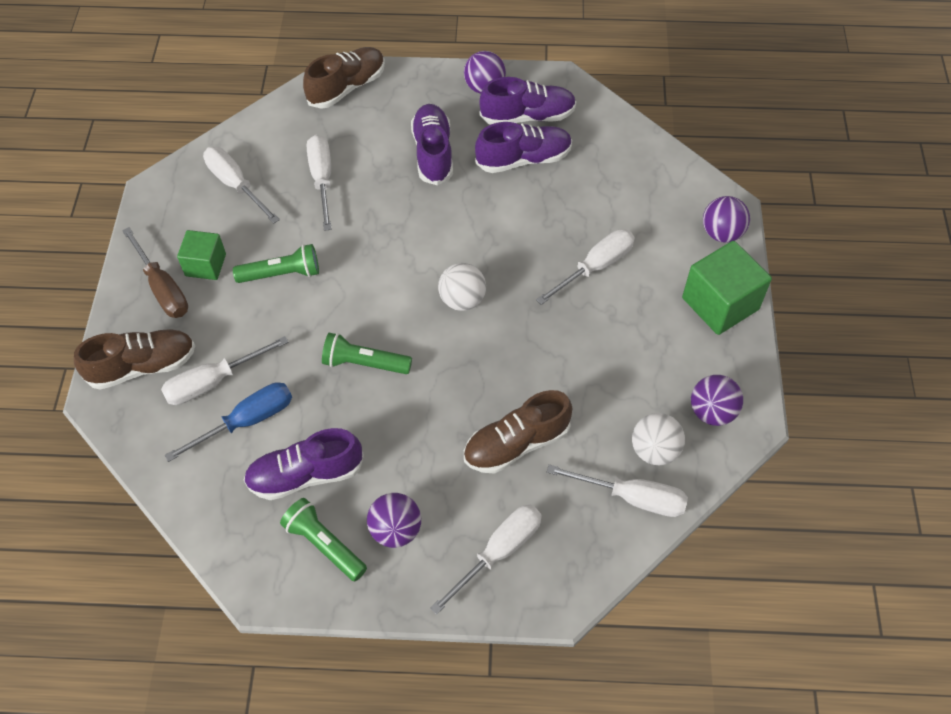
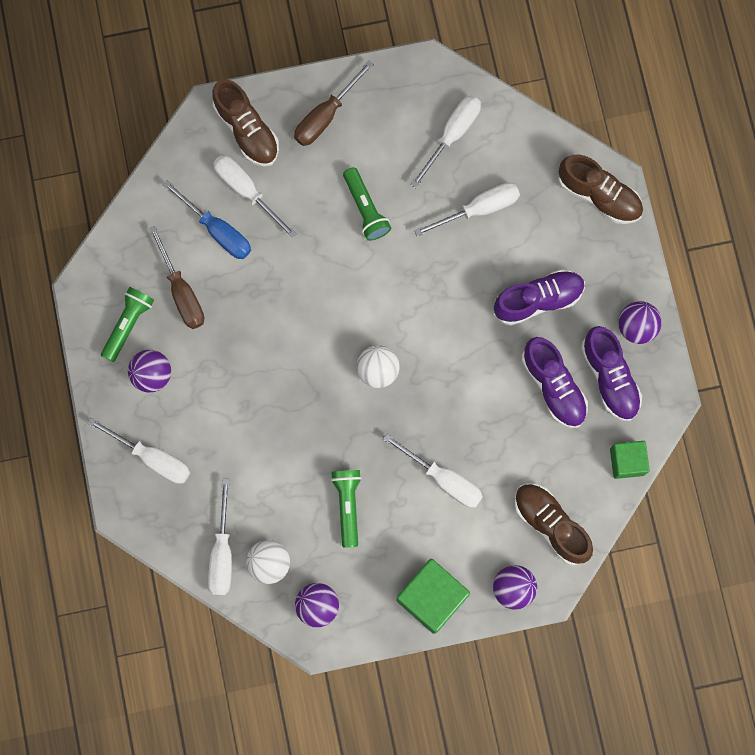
camera: 75 degrees right, 20 degrees up
green cube [177,230,226,280] -> green cube moved to [610,441,650,479]
purple shoe [244,428,364,500] -> brown screwdriver [149,226,204,329]
green flashlight [322,333,412,374] -> green flashlight moved to [331,470,362,548]
brown shoe [464,390,572,474] -> brown shoe moved to [514,483,593,565]

